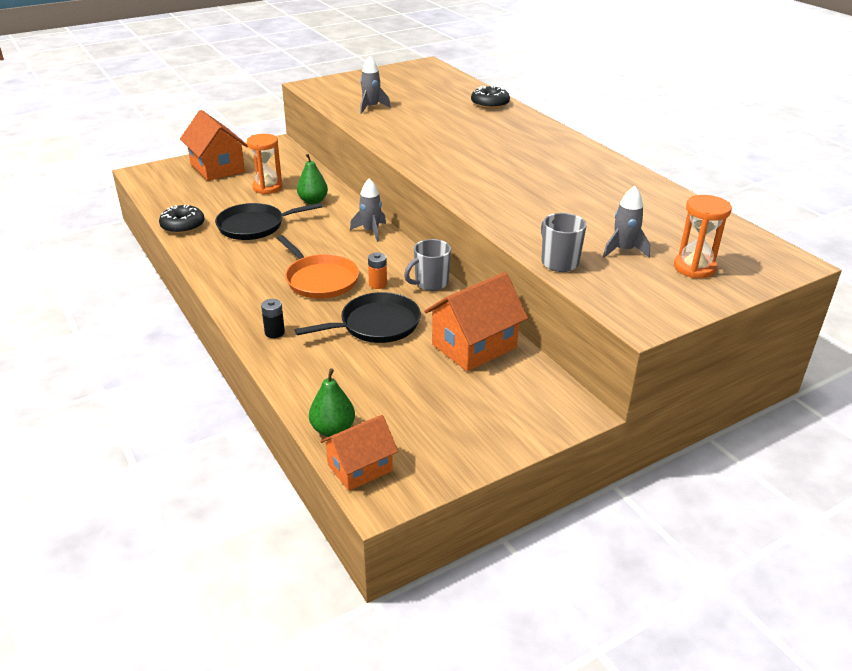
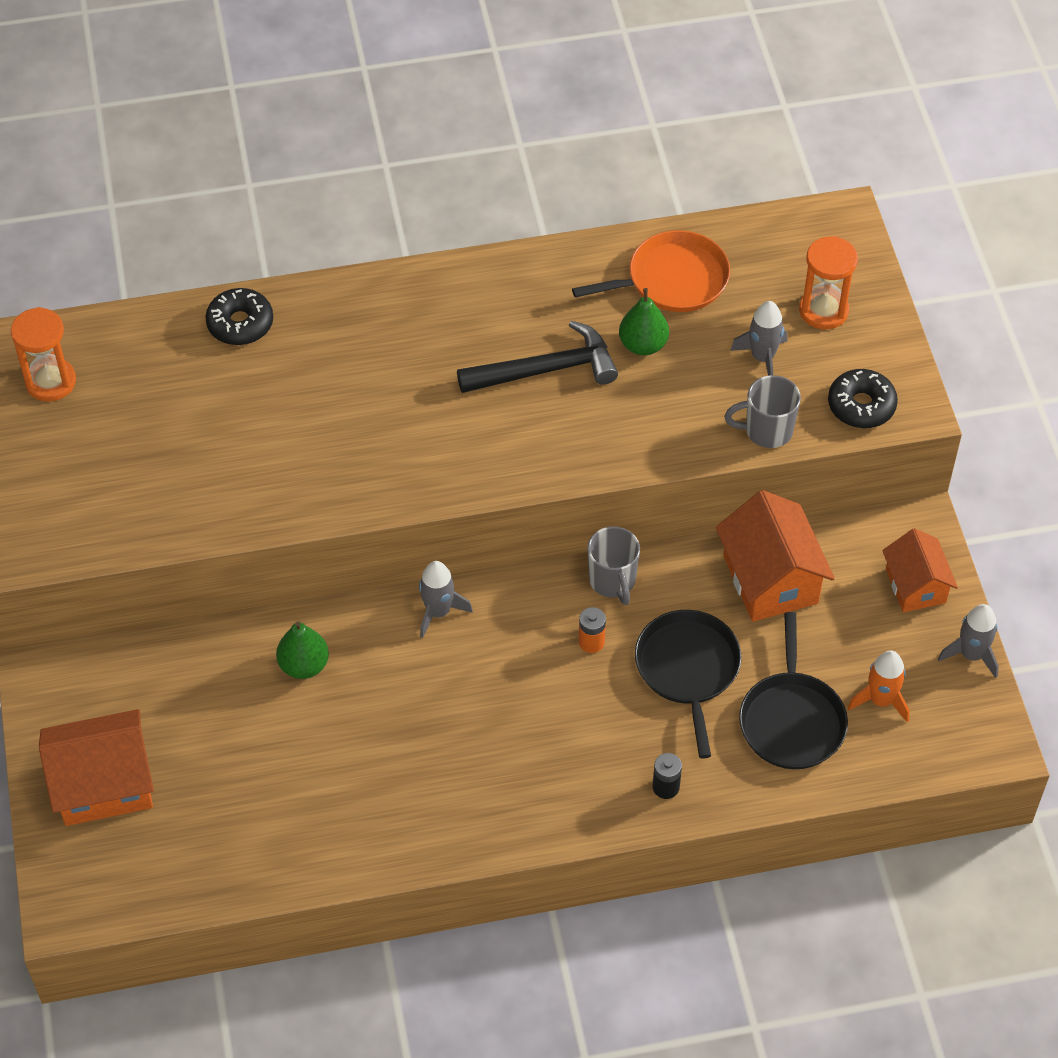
camera: 70 degrees left, 20 degrees up
black donut [159,205,204,234] -> black donut moved to [828,369,898,428]
black pan [215,203,322,240] -> black pan moved to [739,612,848,769]
orange hourglass [247,134,283,194] -> orange hourglass moved to [11,307,76,402]
orange pan [277,235,359,299] -> orange pan moved to [572,230,730,312]
green pear [309,368,355,437] -> green pear moved to [619,288,669,355]
orange house [320,415,398,491] -> orange house moved to [882,528,958,612]
grey rocket [360,56,391,114] -> grey rocket moved to [938,604,999,678]
none -> black hammer [457,321,618,393]
none -> orange rocket [848,650,910,722]

